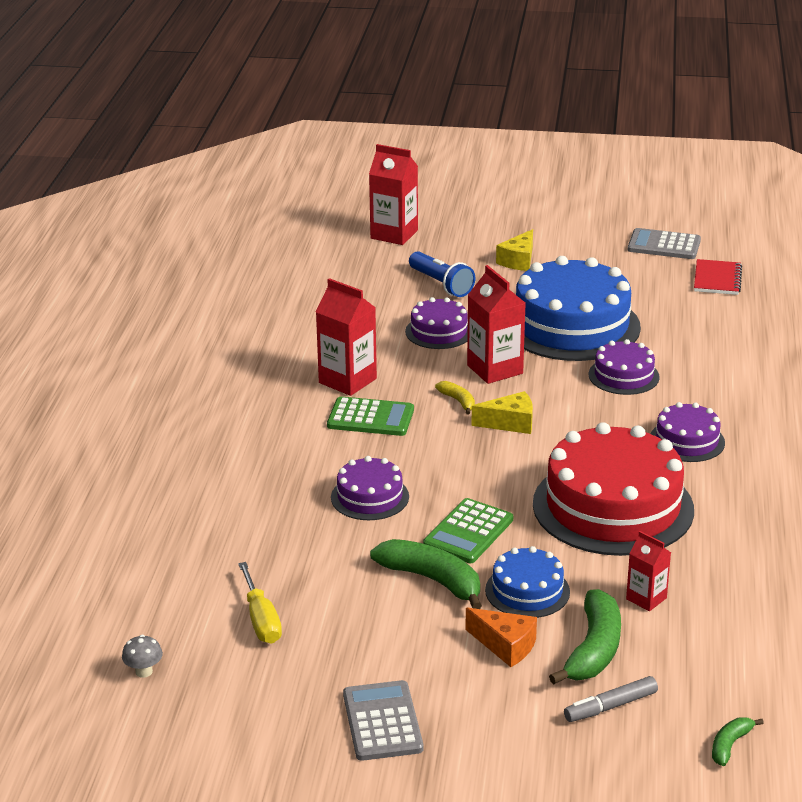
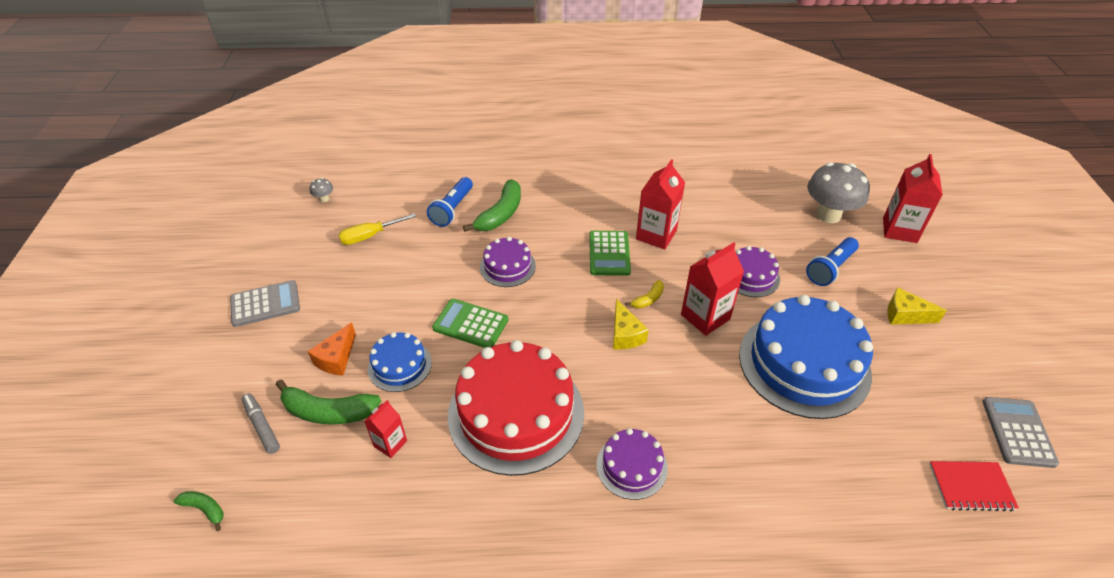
camera: 80 degrees right, 15 degrees up
green banana [370,539,482,609] -> green banana moved to [463,180,521,232]
purple cake [589,339,660,395] -> none
none -> blue flashlight [427,177,473,227]
none -> grey mushroom [807,162,870,223]

